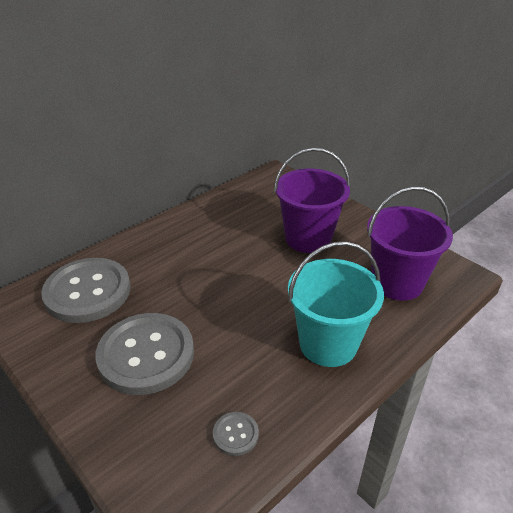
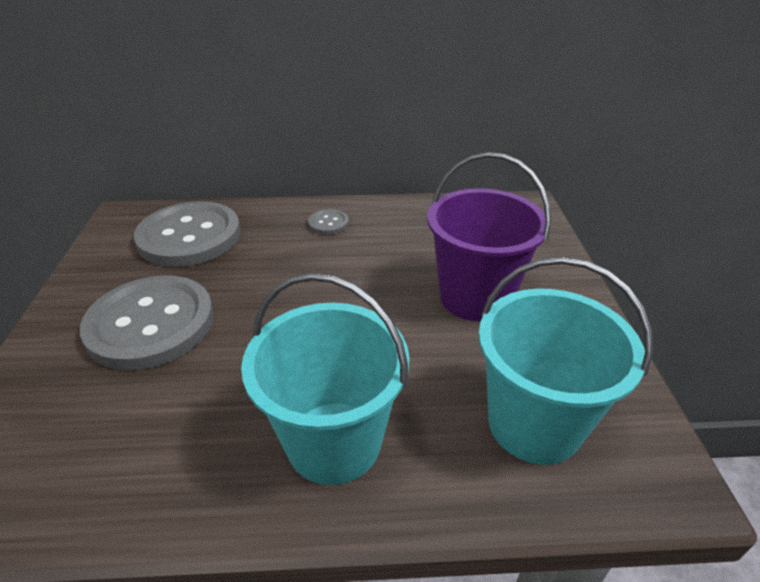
camera: 40 degrees right, 0 degrees up
grey button [213,412,259,456] -> grey button moved to [308,209,349,235]
purple bucket [367,186,453,301] -> turquoise bucket [478,257,653,465]

